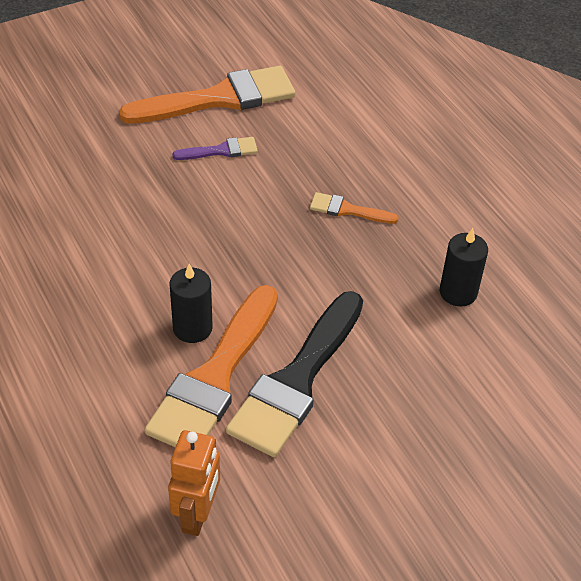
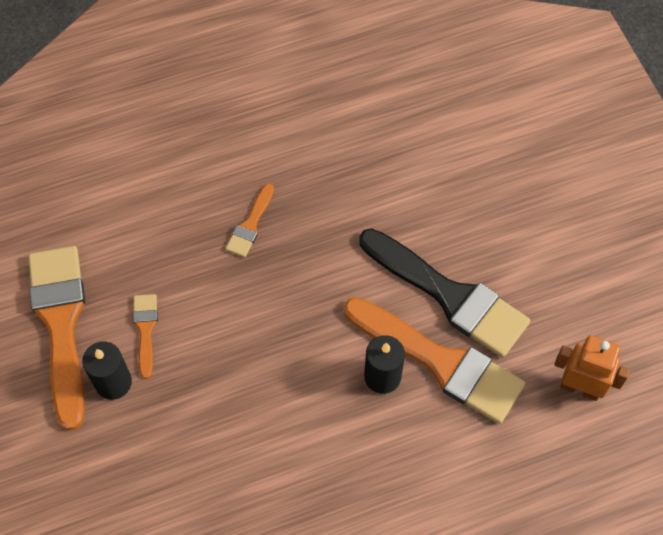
camera: 80 degrees left, 15 degrees up
purple brush [172,137,258,160] -> orange brush [133,294,158,379]
black candle [440,228,488,307] -> black candle moved to [82,342,132,400]

